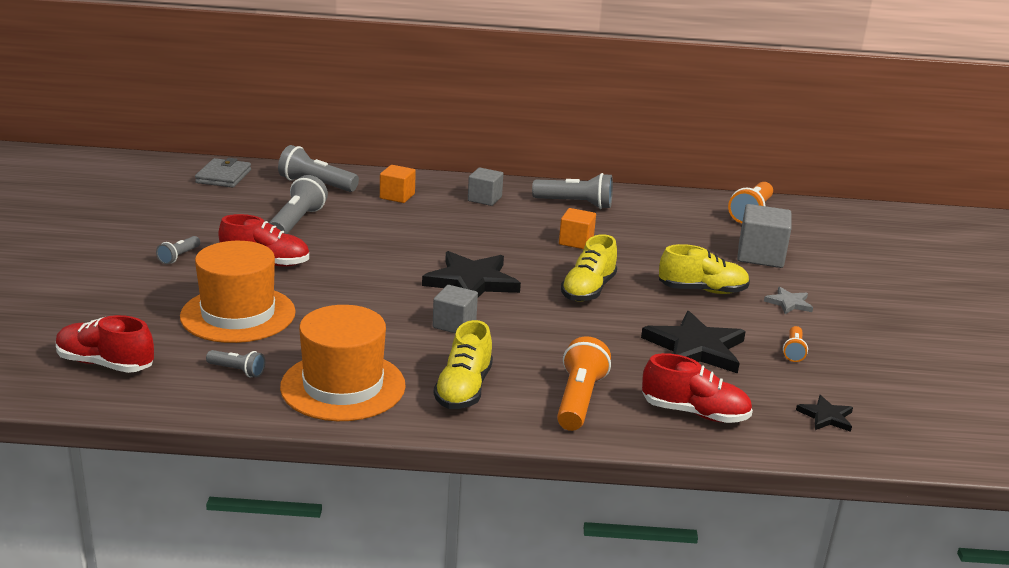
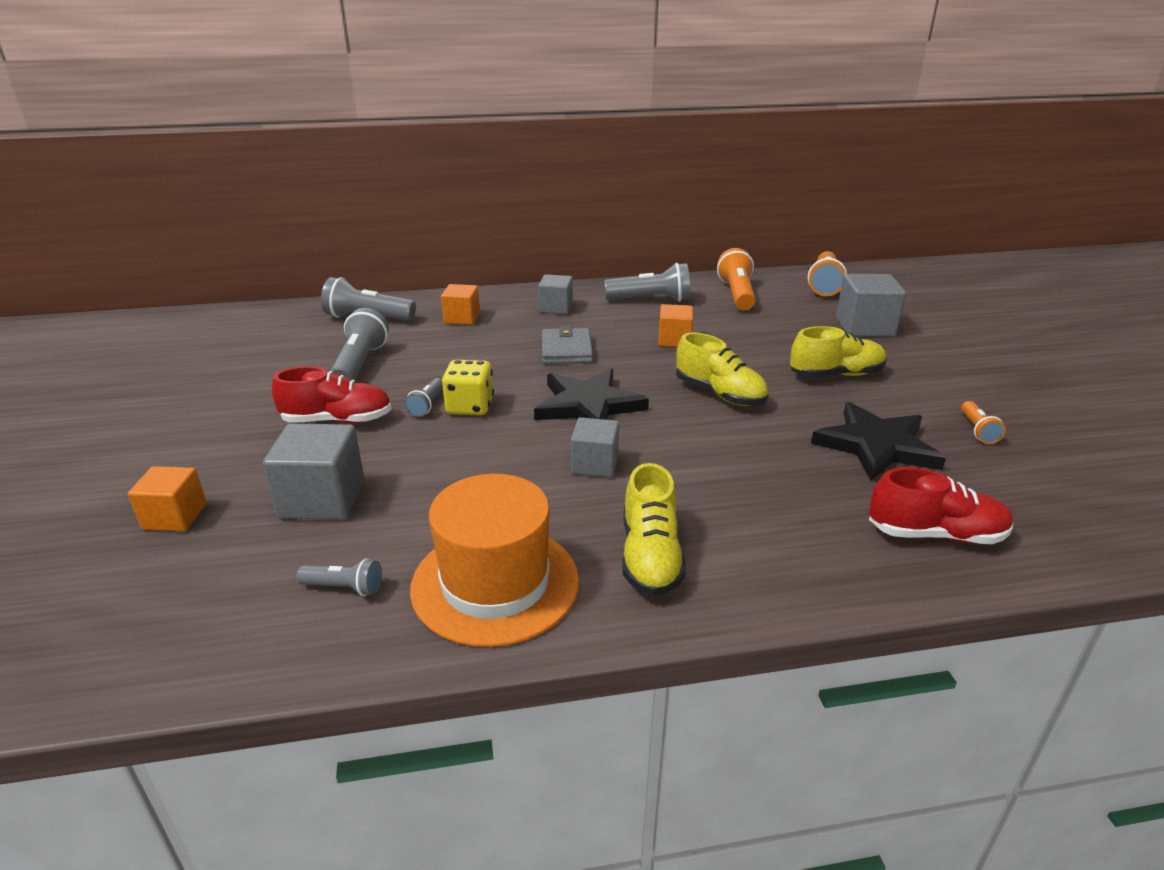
camera: 10 degrees left, 5 degrees up
red shoe [56,315,154,373] -> none
grey flashlight [156,236,200,264] -> grey flashlight moved to [404,378,443,417]
orange hat [180,241,296,343] -> grey cube [263,424,364,520]
grey wallet [195,158,251,188] -> grey wallet moved to [542,326,593,364]
orange flashlight [557,336,611,431] -> orange flashlight moved to [717,248,756,310]
yellow shoe [561,234,617,302] -> yellow shoe turned 60 degrees counterclockwise [676,332,768,406]
grey star [764,287,813,314] -> none
black star [796,395,853,432] -> none
none -> orange cube [128,466,207,531]
none -> yellow dice [442,360,494,415]

